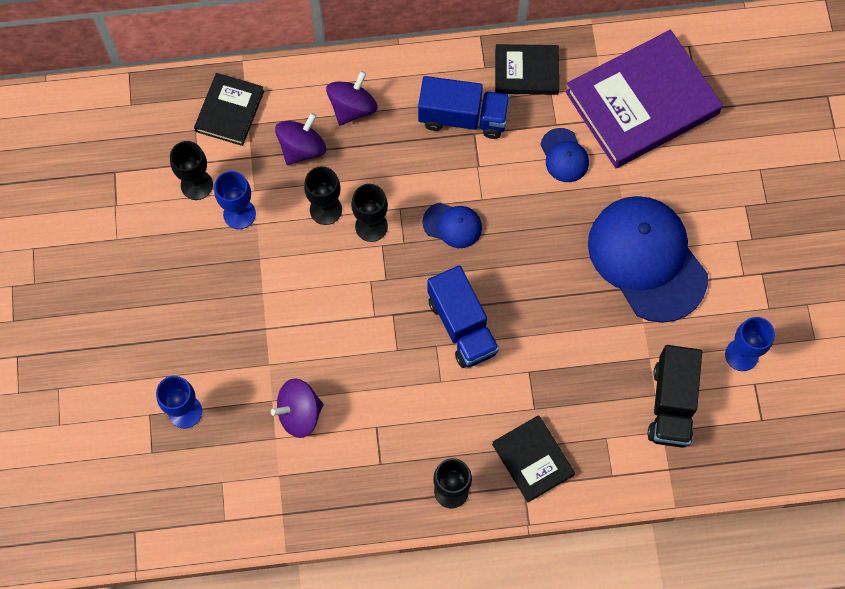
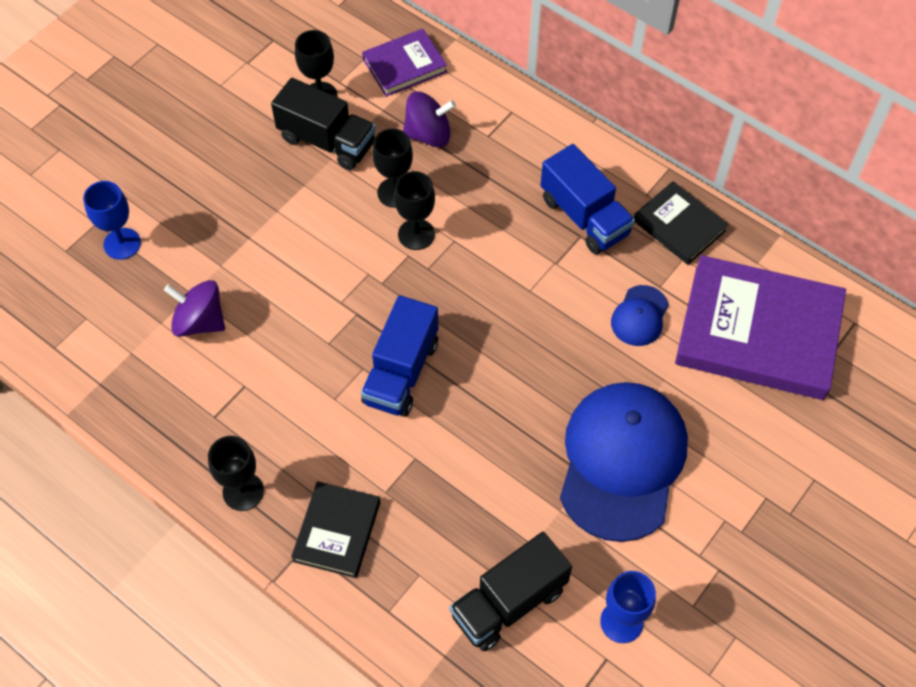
camera: 45 degrees right, 10 degrees down
black book [194,73,264,146] -> purple book [362,29,447,97]
blue goblet [214,171,256,229] -> black truck [271,78,376,170]
purple spinning top [326,71,378,126] -> none
blue cap [422,203,482,248] -> none

